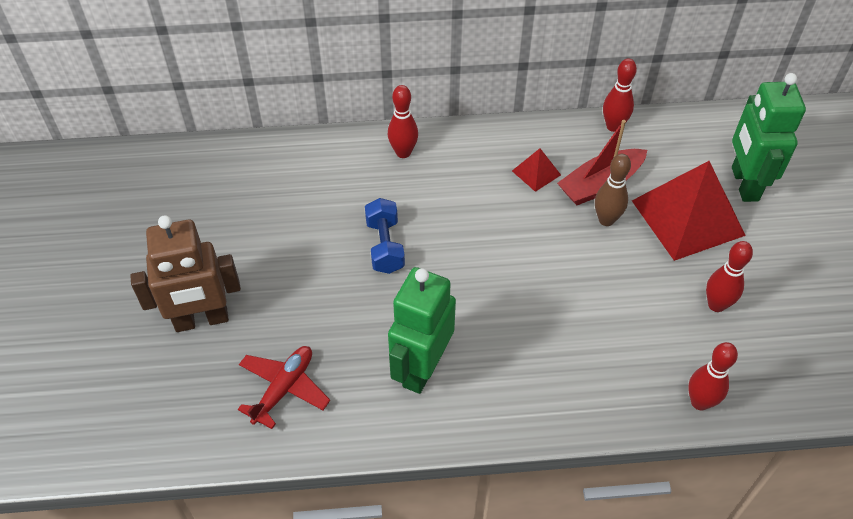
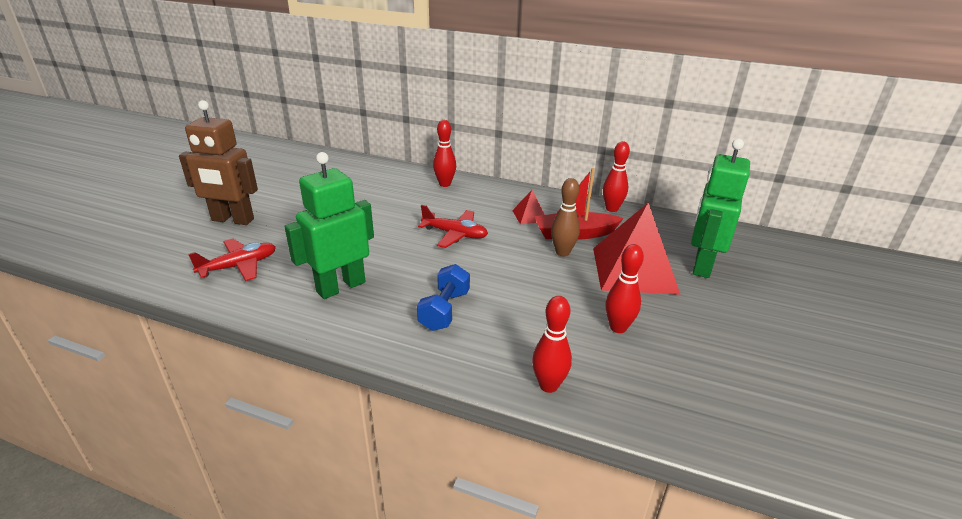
camera: 25 degrees right, 20 degrees down
blue dumbbell [365,198,405,274] -> blue dumbbell moved to [417,264,470,331]
none -> red plane [418,205,488,248]

